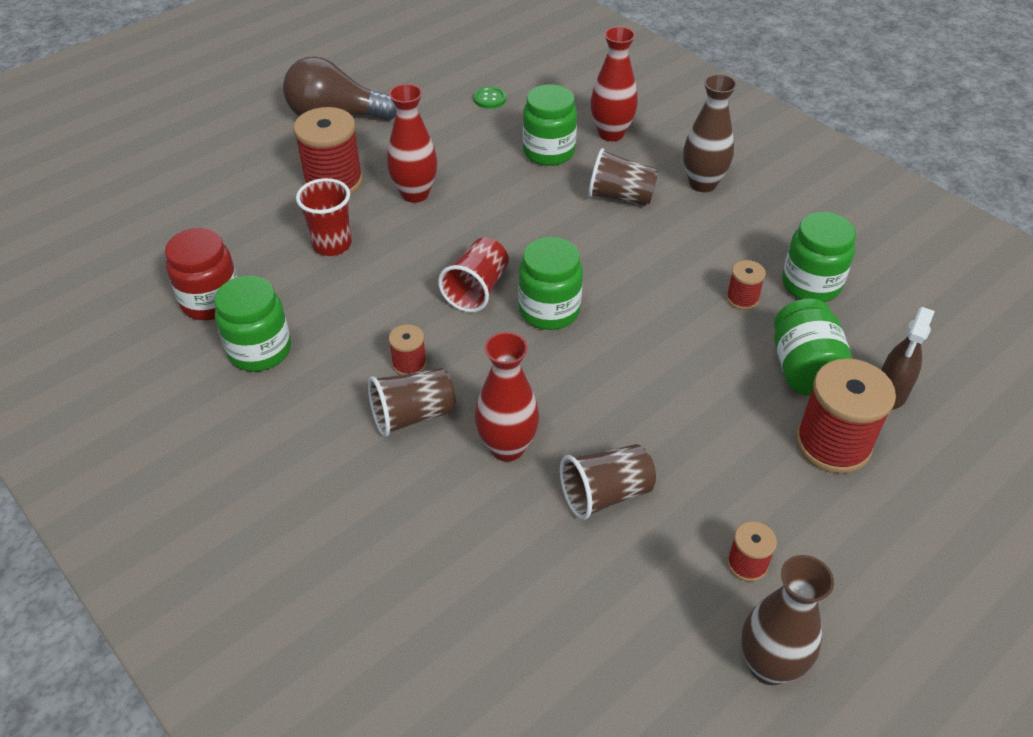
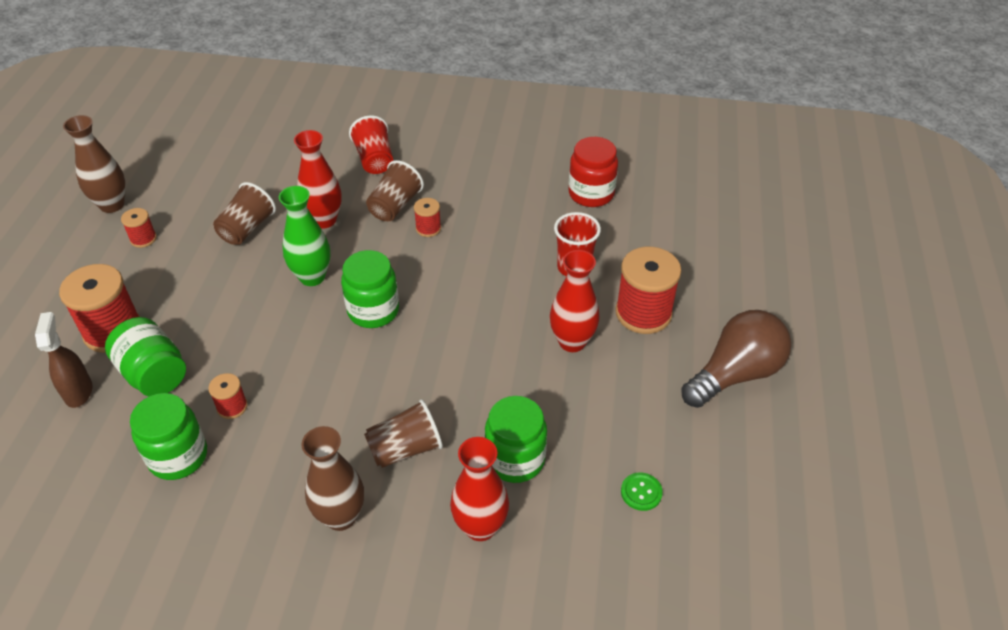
camera: 140 degrees right, 0 degrees up
green jar [214,275,291,372] -> none
red cup [438,237,509,313] -> red cup moved to [349,115,393,174]
none -> green vase [279,186,330,286]

